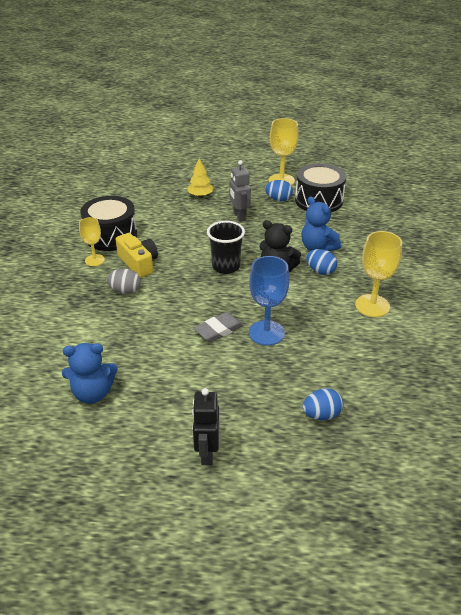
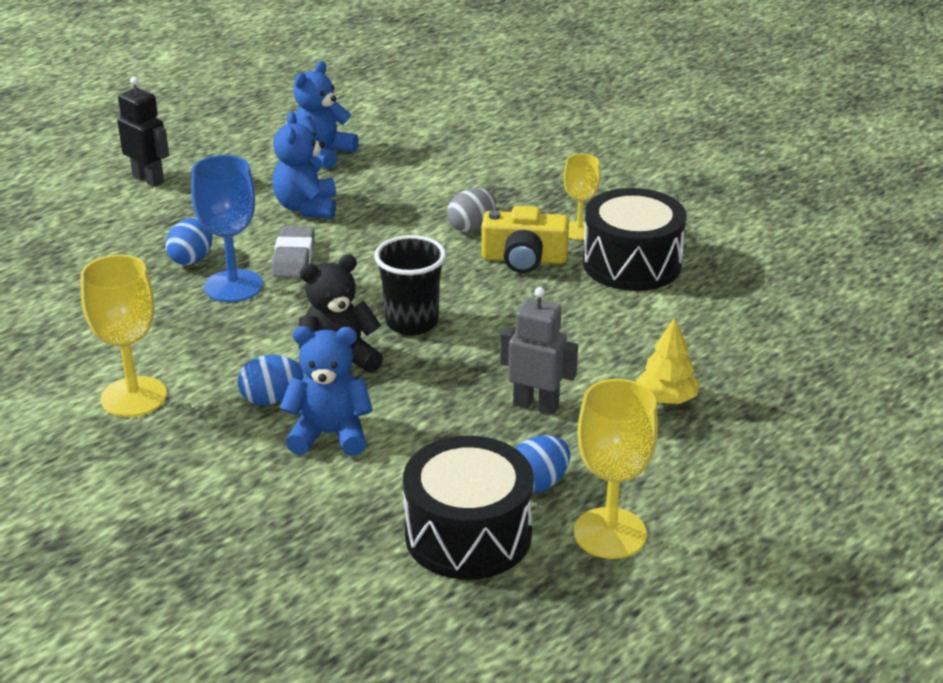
camera: 130 degrees right, 5 degrees down
blue egg [303,388,343,421] -> blue egg moved to [165,217,213,265]
none -> blue teddy bear [272,112,336,219]

